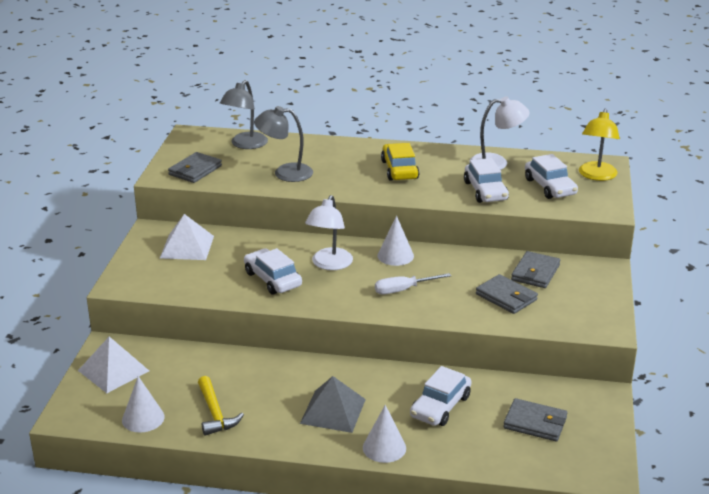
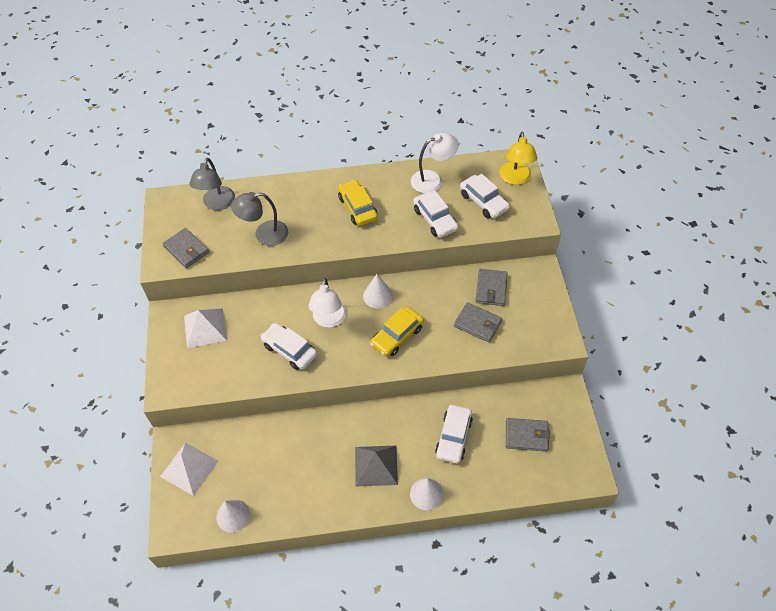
camera: 15 degrees left, 25 degrees up
grey wallet [168,152,222,183] -> grey wallet turned 60 degrees counterclockwise [162,228,209,268]
yellow hammer [198,376,244,436] -> none
white screwdriver [375,273,451,294] -> yellow car [370,307,424,357]

